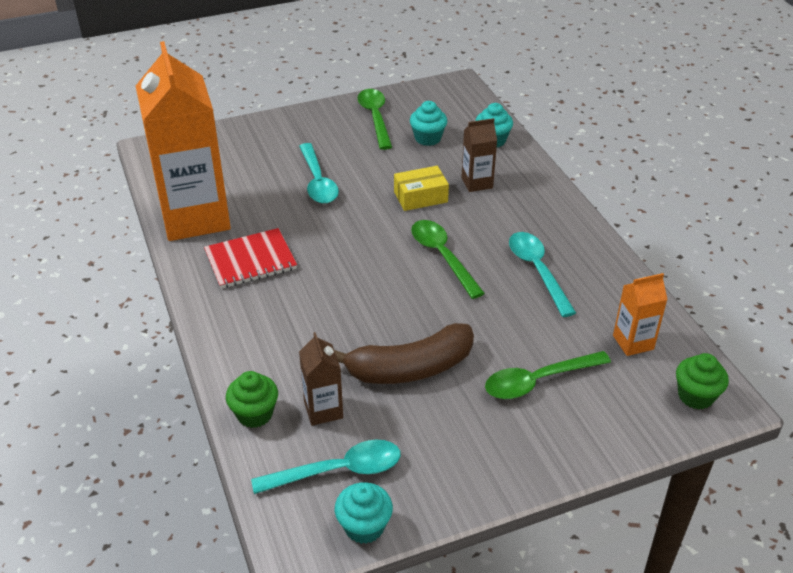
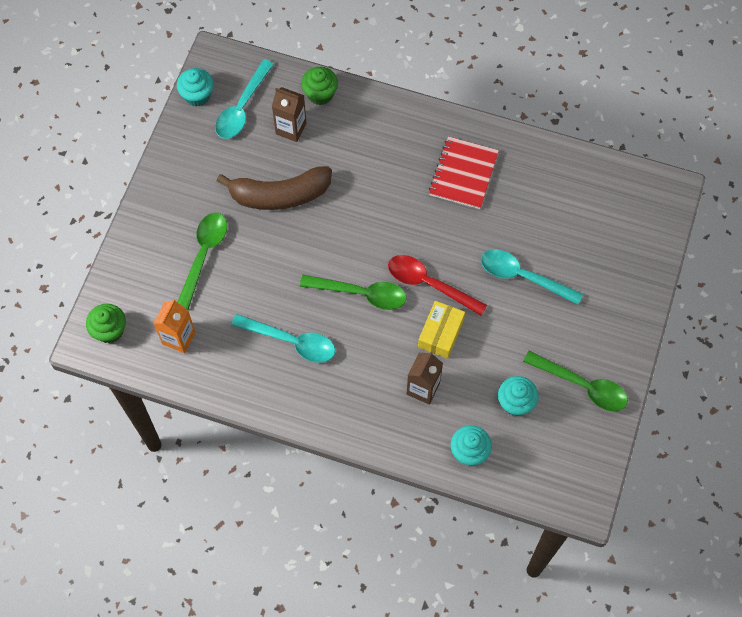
camera: 130 degrees right, 25 degrees up
orange carton [136,41,231,241] -> none
brown banana [334,323,474,384] -> brown banana turned 120 degrees counterclockwise [217,166,332,210]
none -> red spoon [388,255,487,316]

